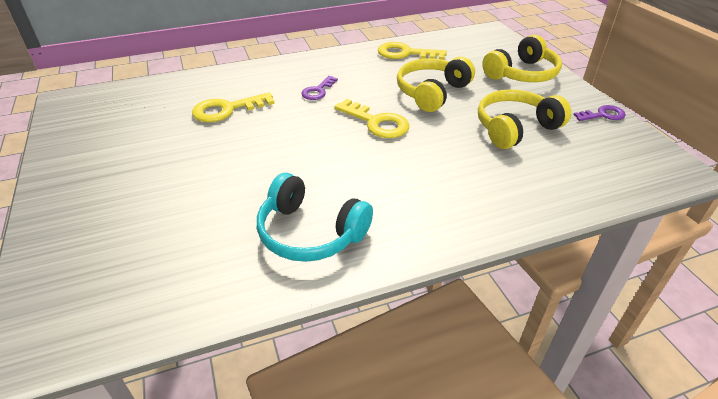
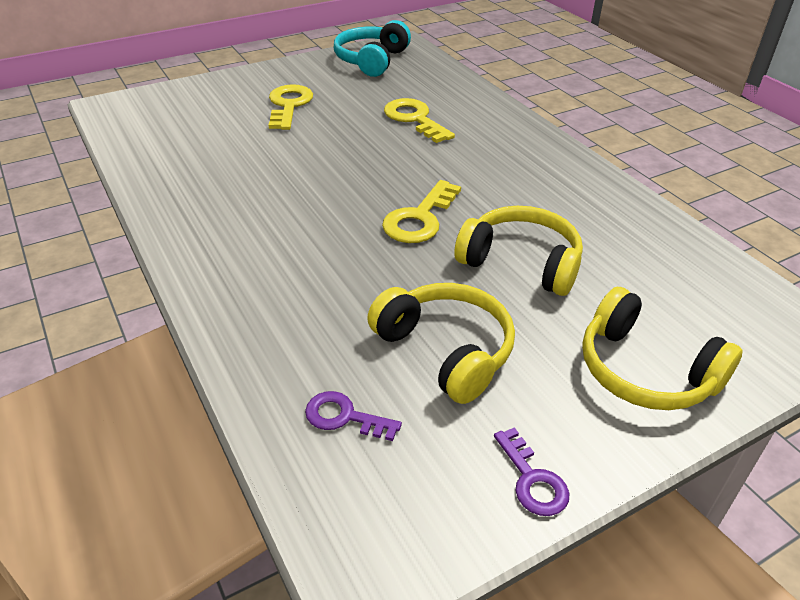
camera: 80 degrees right, 0 degrees up
turquoise headphones [257,173,373,262] -> turquoise headphones moved to [334,20,411,77]
purple key [301,76,338,100] -> purple key moved to [305,391,402,441]
yellow key [378,42,447,60] -> yellow key moved to [269,84,313,130]

